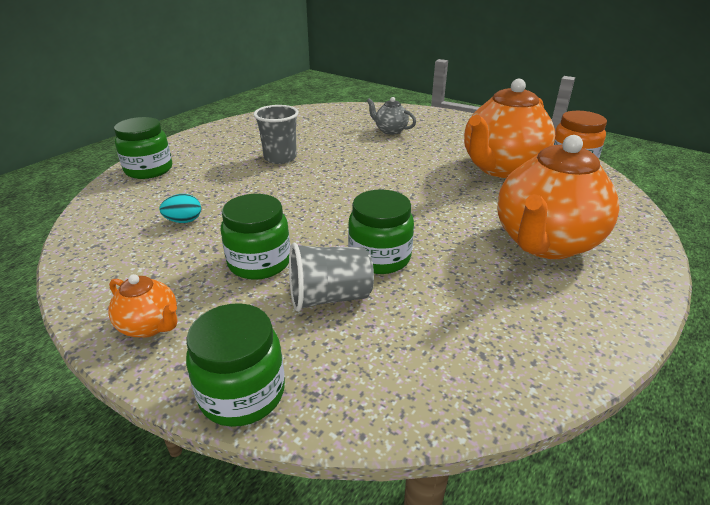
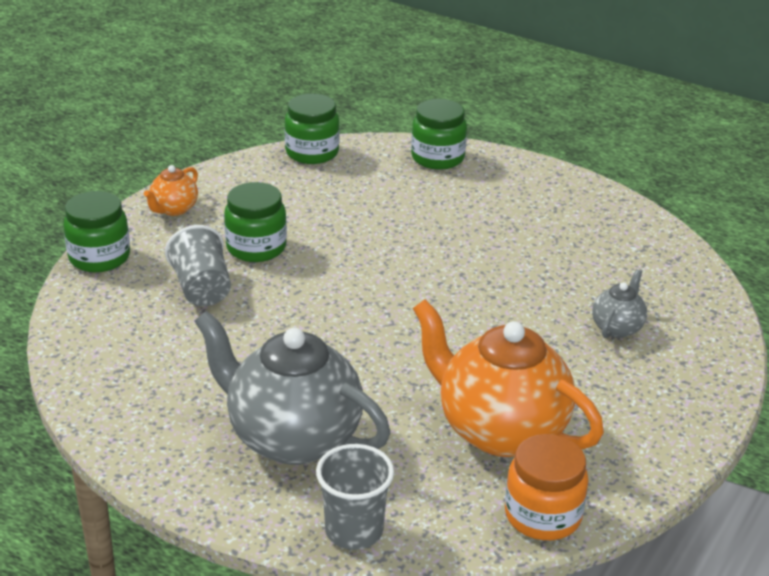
camera: 85 degrees right, 0 degrees up
turquoise egg [159,194,201,223] -> none
grey cup [254,105,299,164] -> grey cup moved to [316,444,394,550]
green jar [348,190,414,274] -> green jar moved to [285,93,340,164]
orange teapot [497,135,619,259] -> grey teapot [194,311,390,465]

